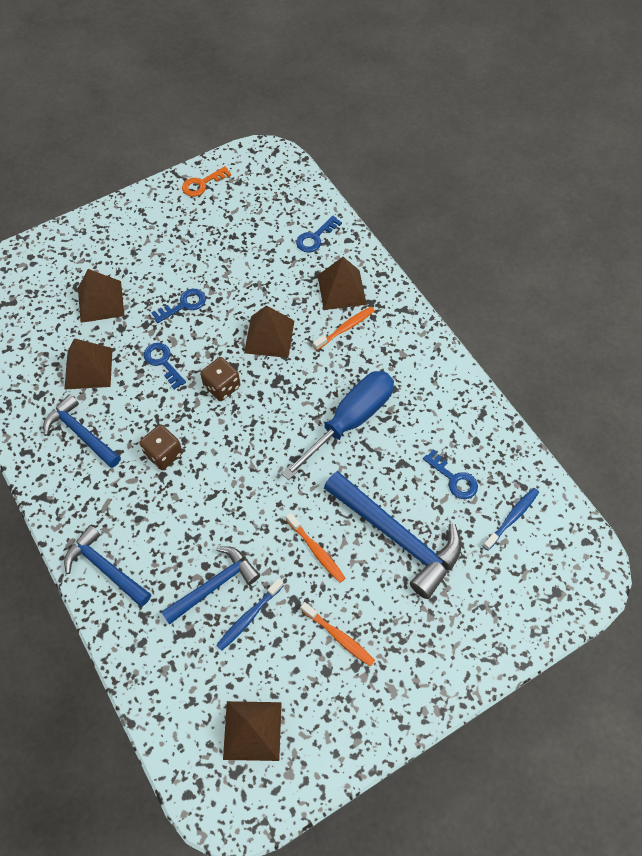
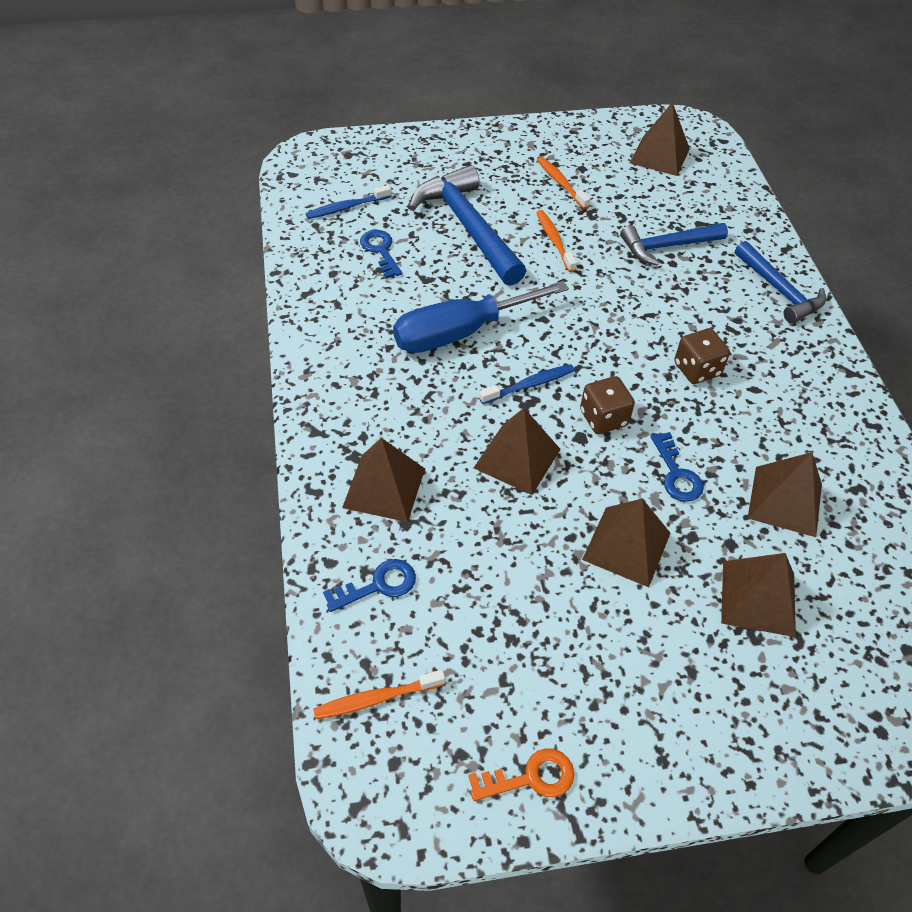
camera: 160 degrees left, 10 degrees down
blue hammer [43,394,121,468] -> none
blue key [151,289,206,323] -> brown pyramid [582,498,671,587]
blue toothbrush [216,578,284,651] -> blue toothbrush moved to [479,364,575,404]
orange toothbrush [313,307,375,351] -> orange toothbrush moved to [313,670,445,719]

